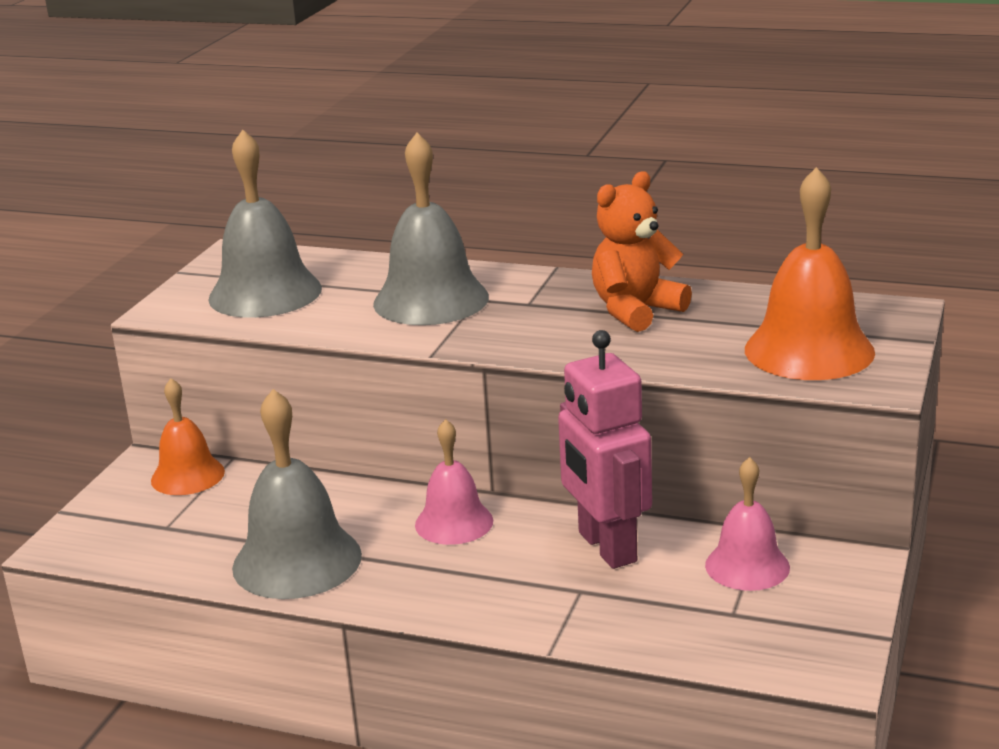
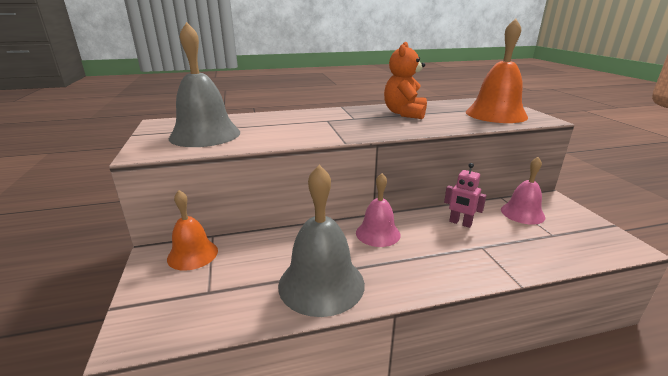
camera: 35 degrees left, 0 degrees up
grey bell [373,133,489,325] -> none
pink robot [558,330,652,569] -> pink robot [444,163,487,228], size x0.52

